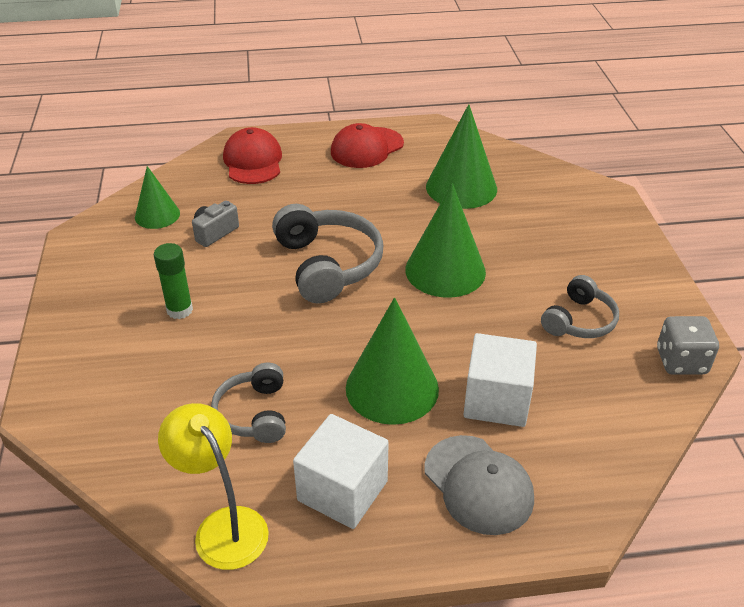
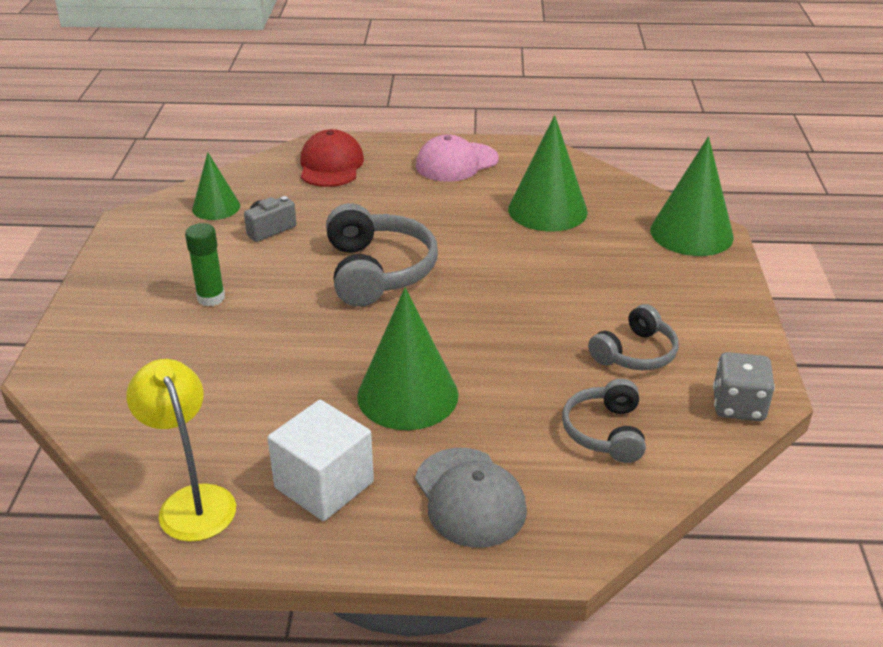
camera: 10 degrees right, 5 degrees down
grey headphones [211,363,286,443] -> grey headphones moved to [562,379,646,463]
red cap [331,123,404,168] -> pink cap [416,134,499,182]
green cone [405,183,486,298] -> green cone moved to [650,136,734,256]
white cube [463,333,537,427] -> none

